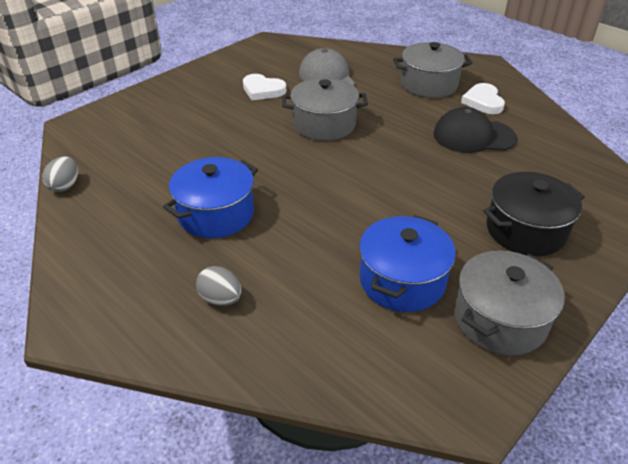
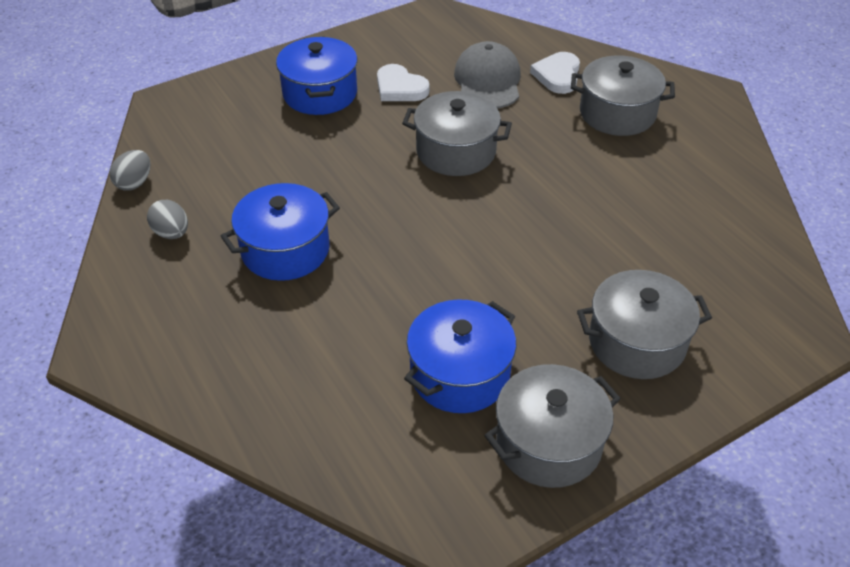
camera: 15 degrees right, 5 degrees up
grey egg [196,266,241,306] -> grey egg moved to [147,200,188,239]
black cap [434,107,517,153] -> none
white heart [461,83,505,114] -> white heart moved to [530,52,580,94]
black pot [483,172,585,256] -> grey pot [577,270,712,379]
none -> blue pot [276,36,358,115]

